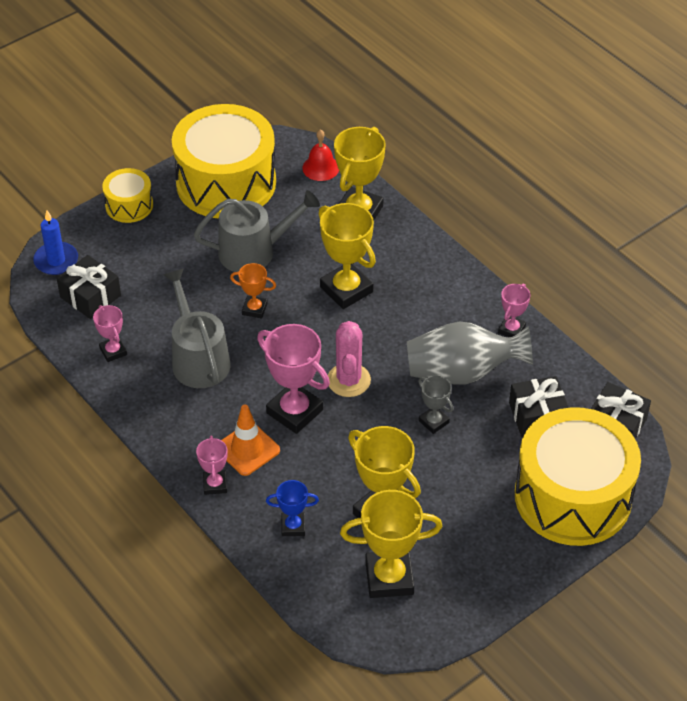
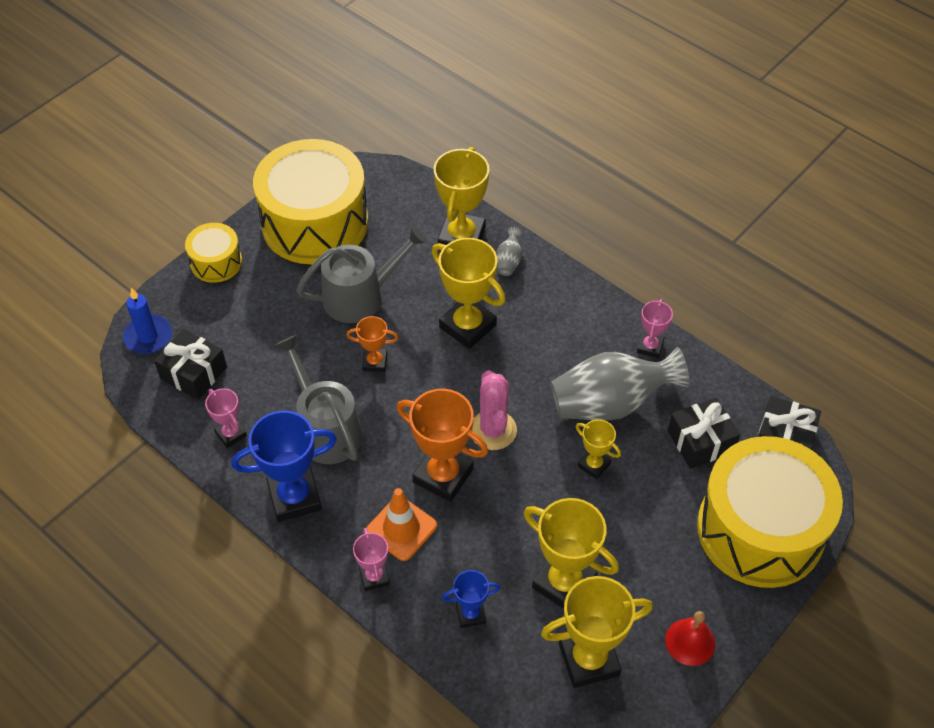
camera: 10 degrees left, 5 degrees up
pink trophy [257,324,330,434] -> orange trophy [397,389,488,502]
red bell [302,129,339,181] -> red bell moved to [665,611,715,666]
grey trophy [418,375,453,434] -> yellow trophy [576,419,621,479]
none -> blue trophy [231,411,337,522]
none -> grey vase [496,226,523,276]

